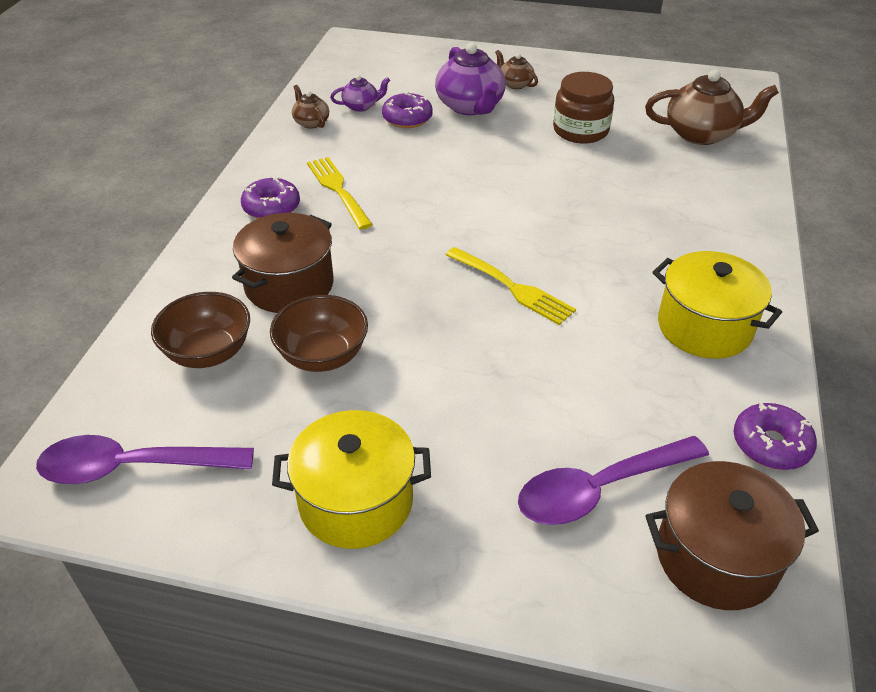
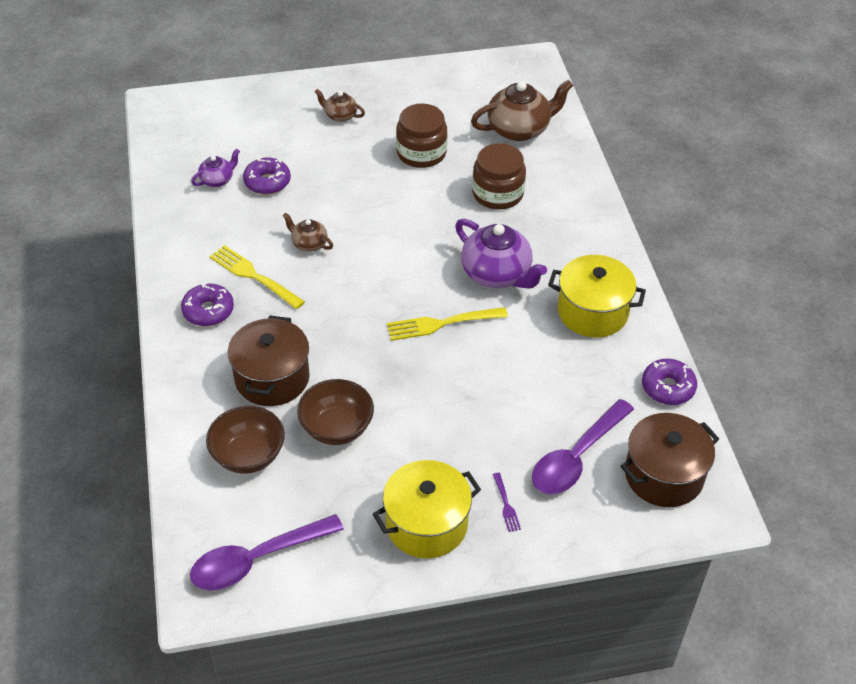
camera: 25 degrees left, 5 degrees up
brown teapot [292,85,329,128] -> brown teapot moved to [283,213,333,252]
purple teapot [435,43,506,115] -> purple teapot moved to [455,219,547,289]
yellow fork [446,247,576,325] -> yellow fork turned 150 degrees clockwise [387,307,508,341]
none -> brown jar [472,143,526,210]
none -> purple fork [493,473,521,532]

